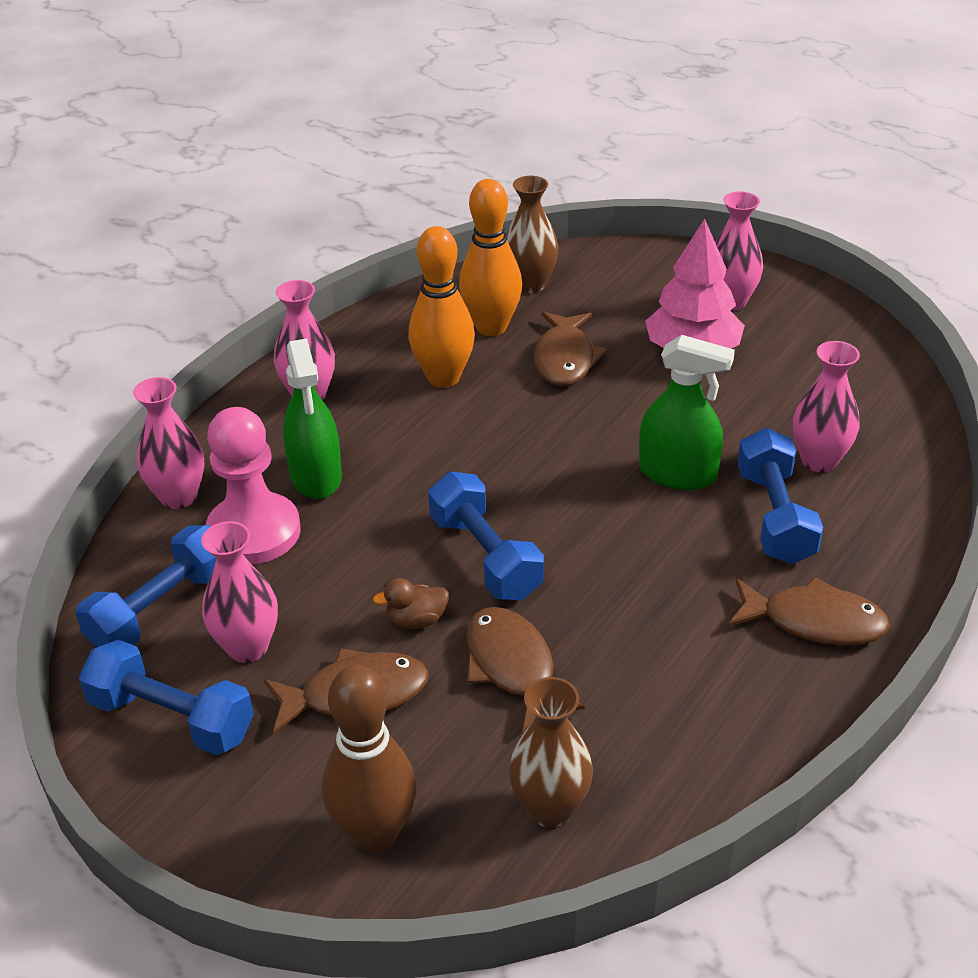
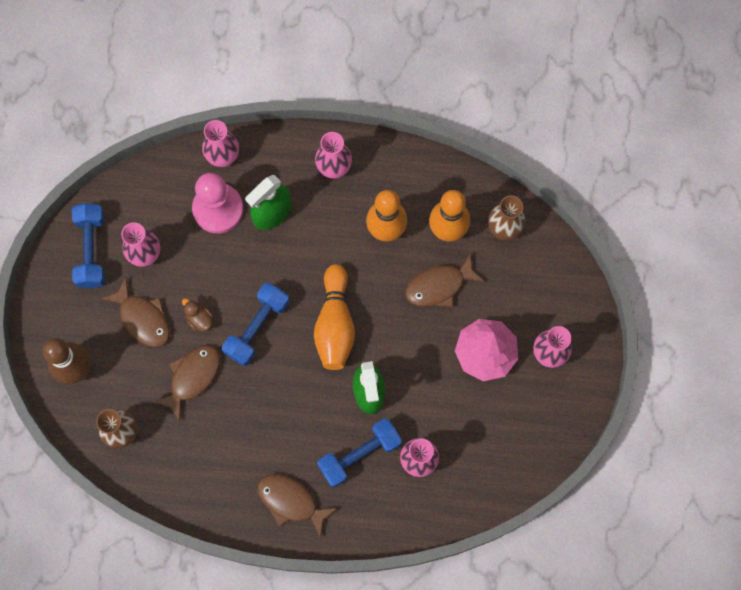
camera: 60 degrees right, 35 degrees up
blue dumbbell [75,525,216,648] -> none
brown fish [728,576,890,646] -> brown fish turned 135 degrees clockwise [257,474,338,538]
none -> orange bowling pin [314,264,355,370]

